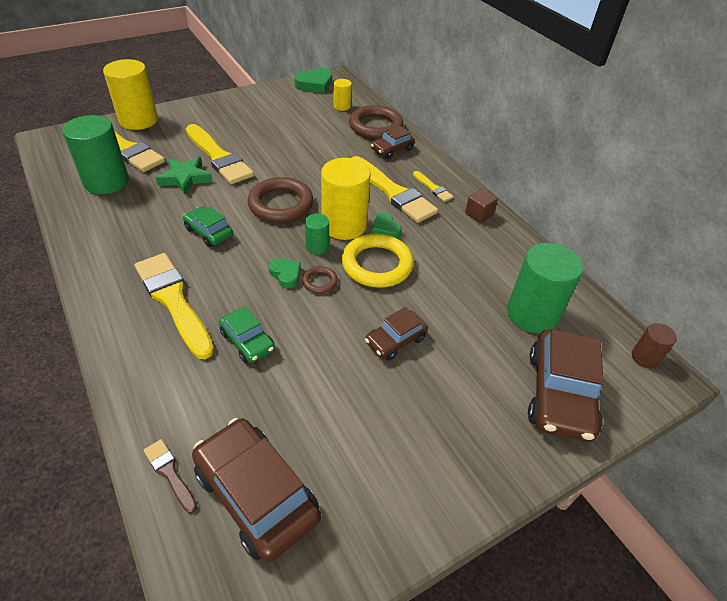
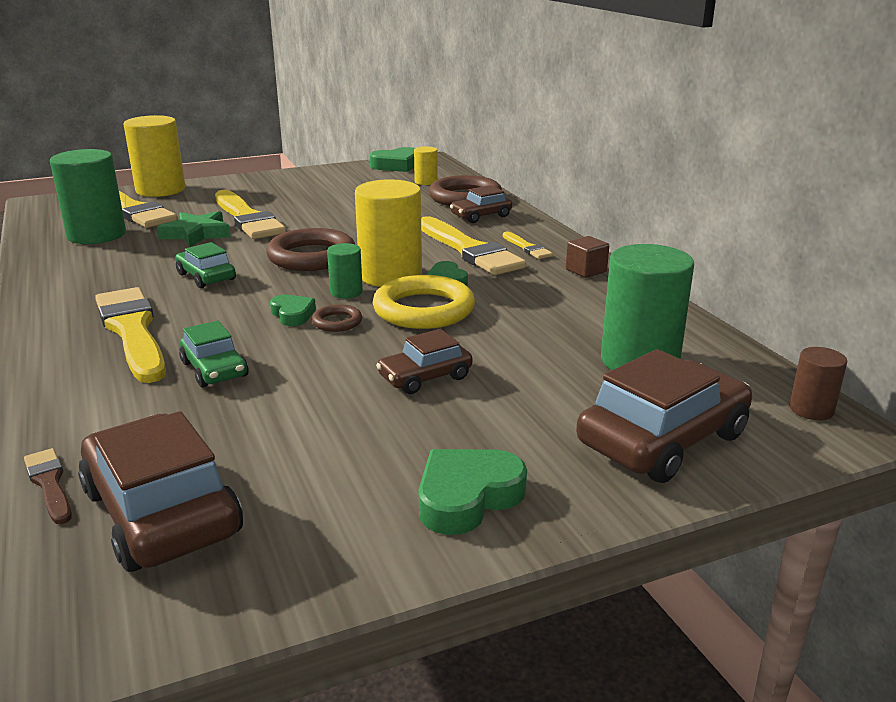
camera: 10 degrees right, 20 degrees down
brown car [528,330,604,442] -> brown car turned 150 degrees counterclockwise [576,349,752,483]
none -> green heart [419,449,527,535]

